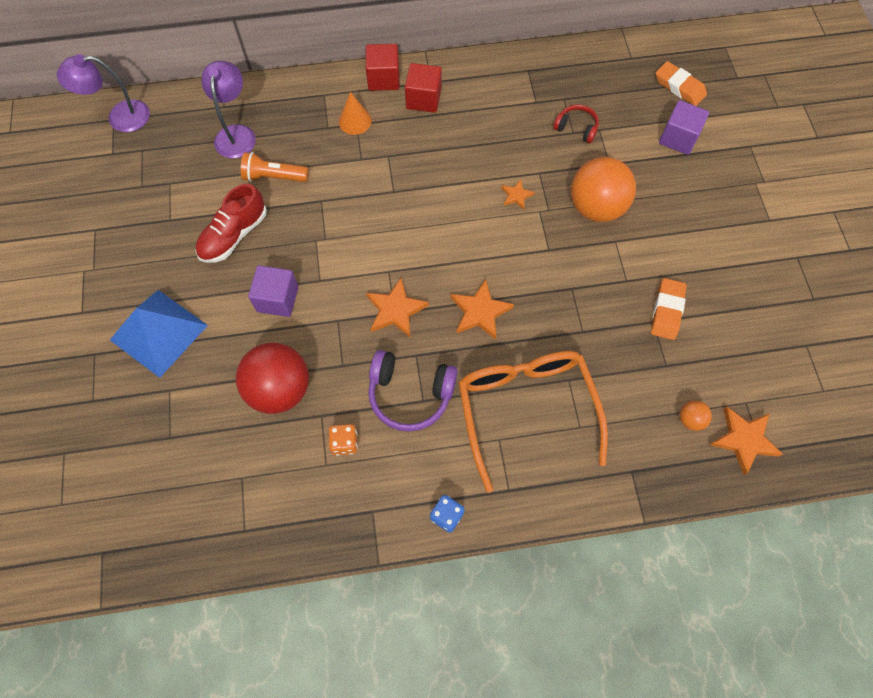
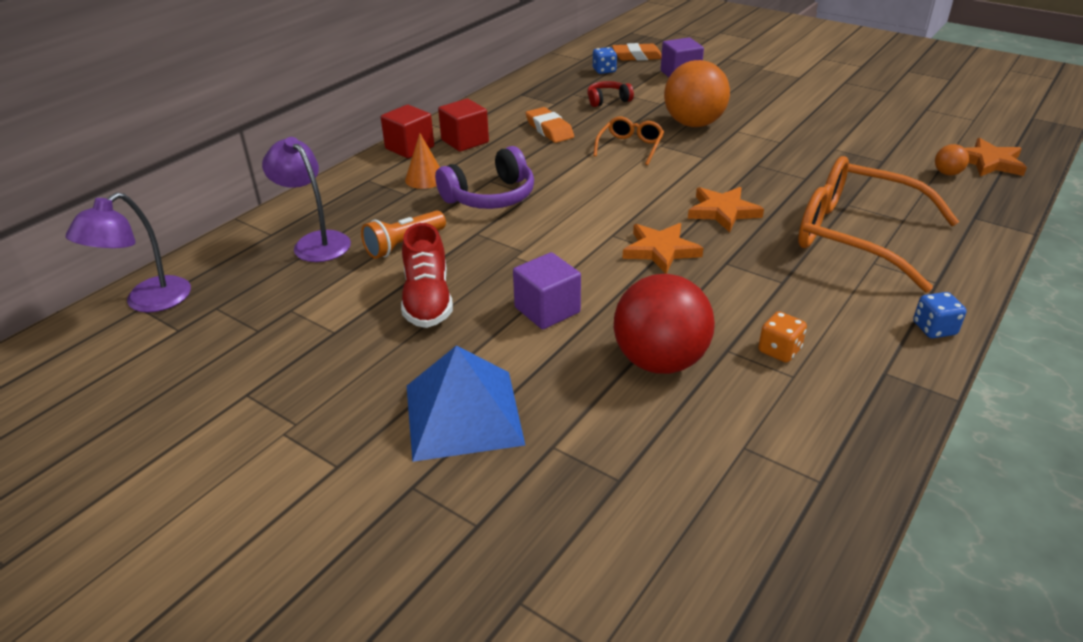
camera: 45 degrees left, 30 degrees down
purple headphones [368,350,458,432] -> purple headphones moved to [435,146,534,209]
orange star [501,179,535,209] -> orange glasses [593,117,664,165]
orange eraser [651,278,687,340] -> orange eraser moved to [526,107,574,143]
none -> blue dice [593,47,617,74]

